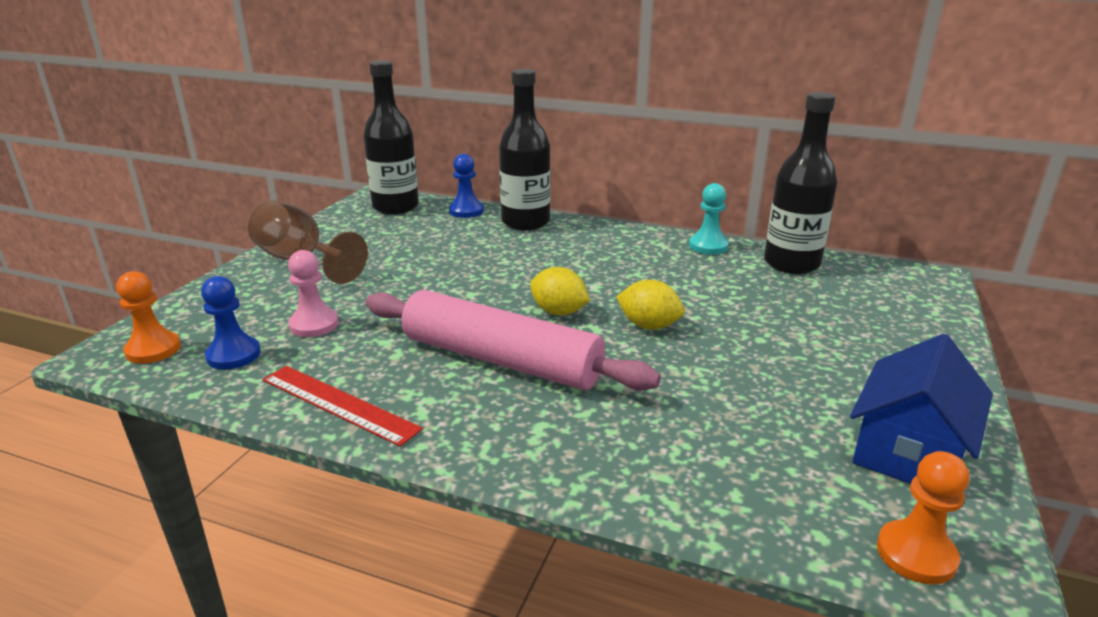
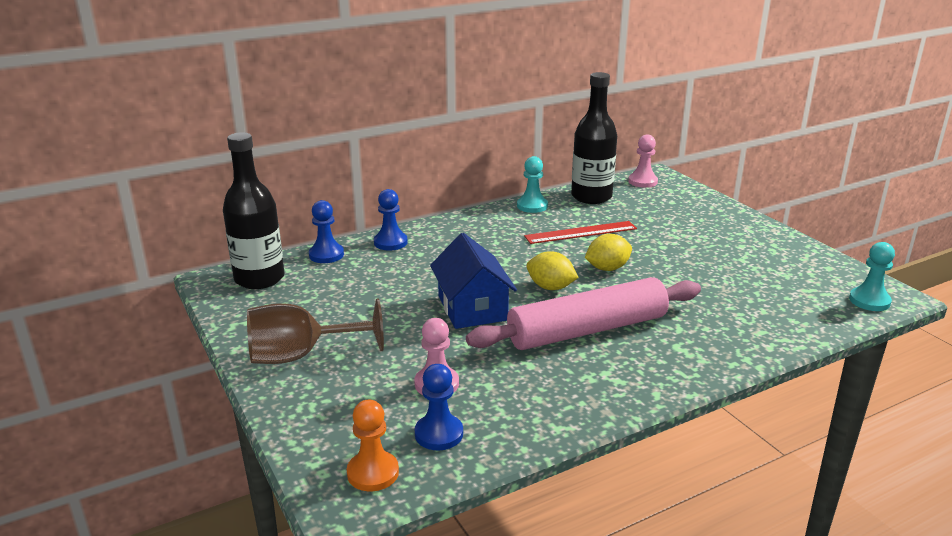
camera: 50 degrees left, 0 degrees up
red ruler [263,366,423,447] -> red ruler moved to [524,221,637,244]
black bottle [499,69,550,230] -> blue pawn [374,189,408,251]
yellow lemon [530,267,590,315] -> yellow lemon turned 45 degrees clockwise [527,252,579,290]
blue house [850,334,993,484] -> blue house moved to [430,233,517,329]
orange pawn [877,451,970,585] -> turquoise pawn [849,242,895,311]
none -> pink pawn [628,134,658,188]

